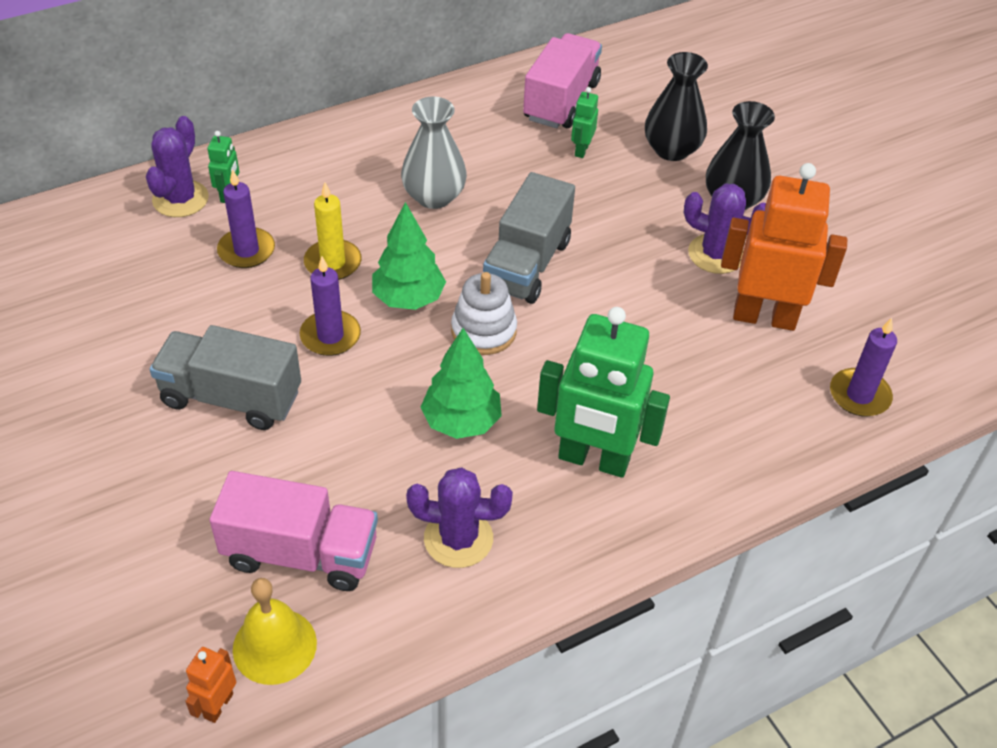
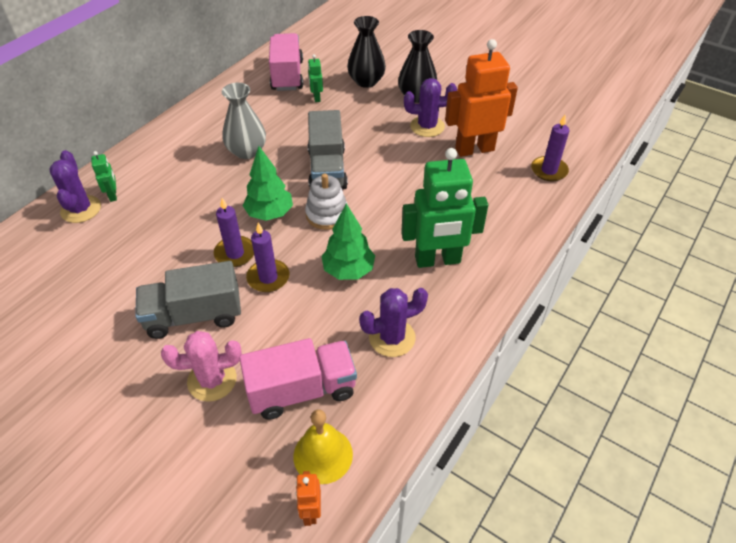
camera: 25 degrees left, 0 degrees up
purple candle [217,169,275,268] -> purple candle moved to [246,223,289,292]
yellow candle [304,183,361,280] -> none
none -> pink cactus [161,331,242,402]

